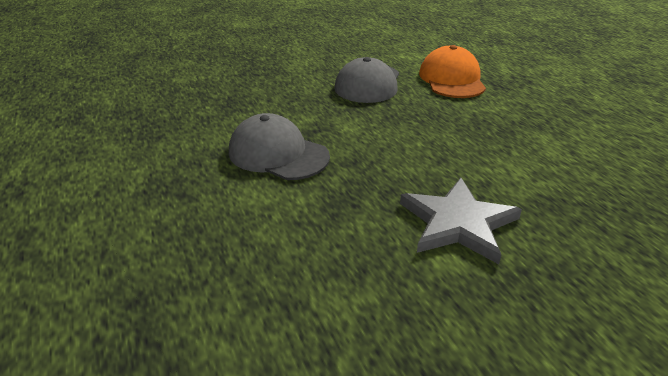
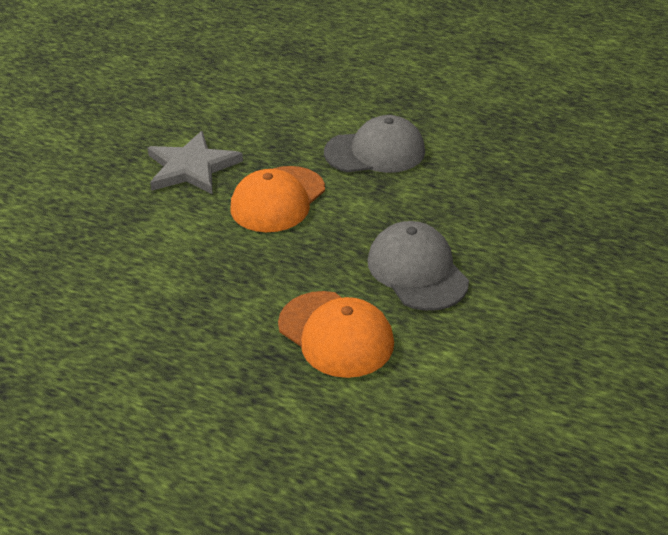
camera: 140 degrees right, 5 degrees up
none -> orange cap [231,166,325,232]

